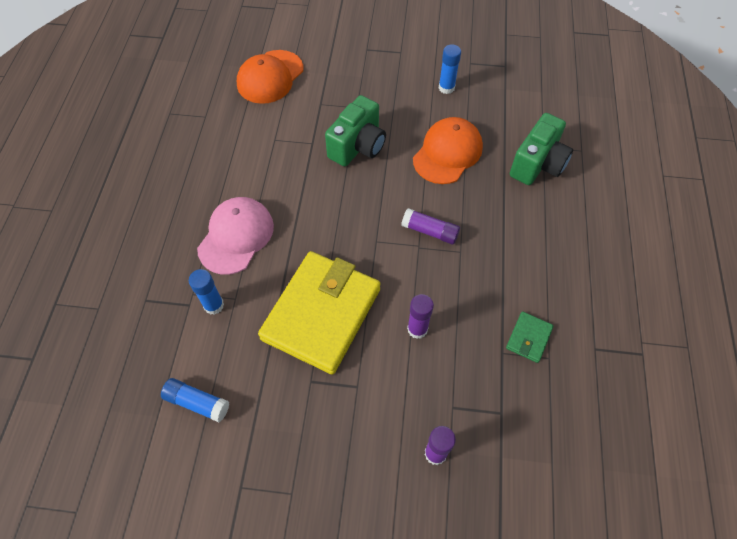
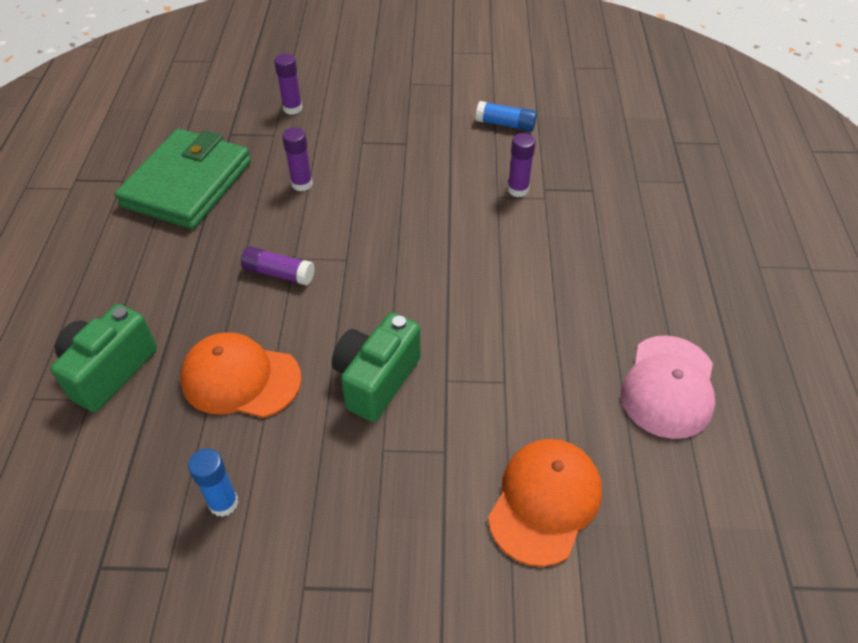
camera: 175 degrees right, 10 degrees down
blue glue stick [189,269,224,315] -> purple glue stick [507,133,536,197]
pink cap [197,197,274,275] -> pink cap moved to [621,335,715,439]
yellow wallet [258,251,381,375] -> none
orange cap [413,117,483,184] -> orange cap turned 75 degrees clockwise [180,332,302,418]
green wallet [506,312,554,363] -> green wallet [115,129,251,229], size x2.47

